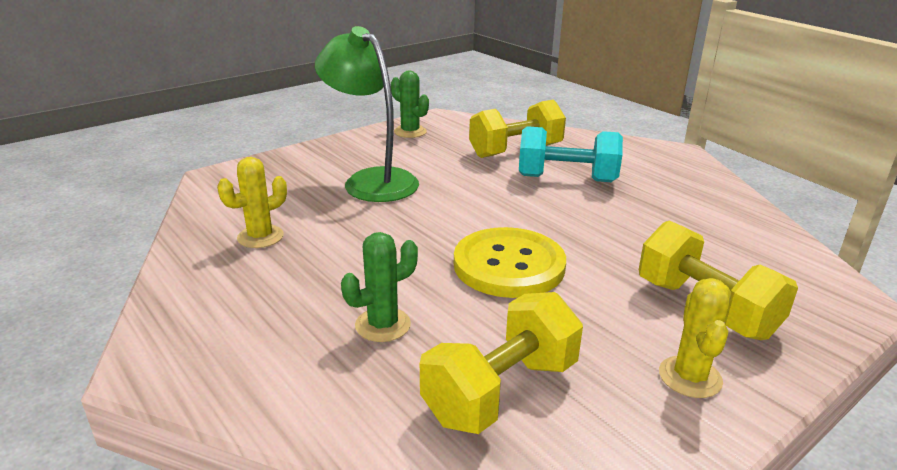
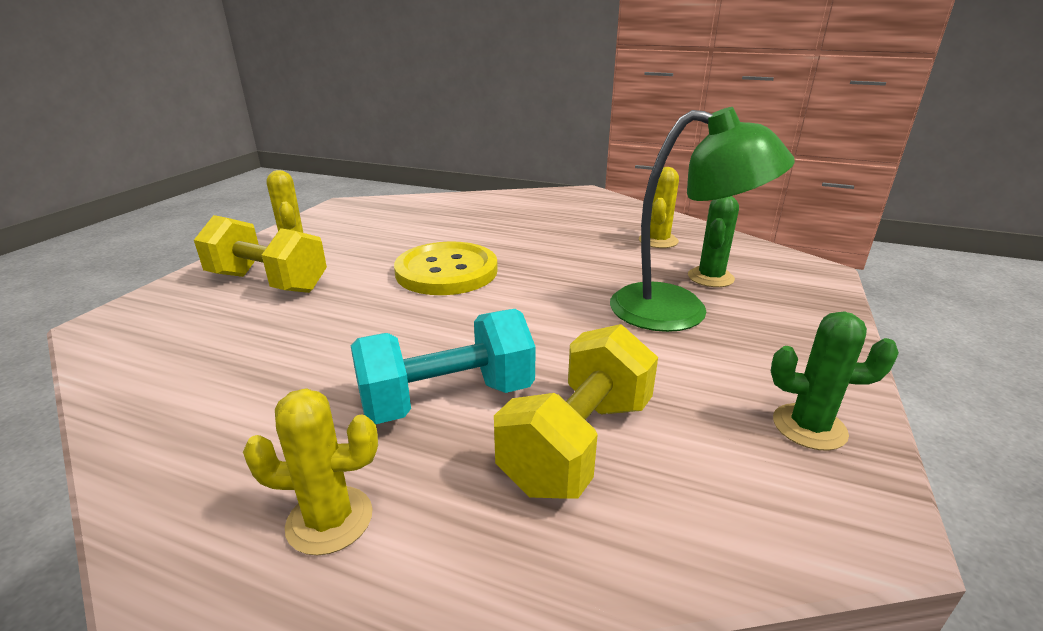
camera: 150 degrees right, 0 degrees up
green cactus [341,232,418,342] -> green cactus moved to [688,196,739,287]
yellow dumbbell [420,292,583,434] -> none
none -> yellow cactus [243,388,378,555]

